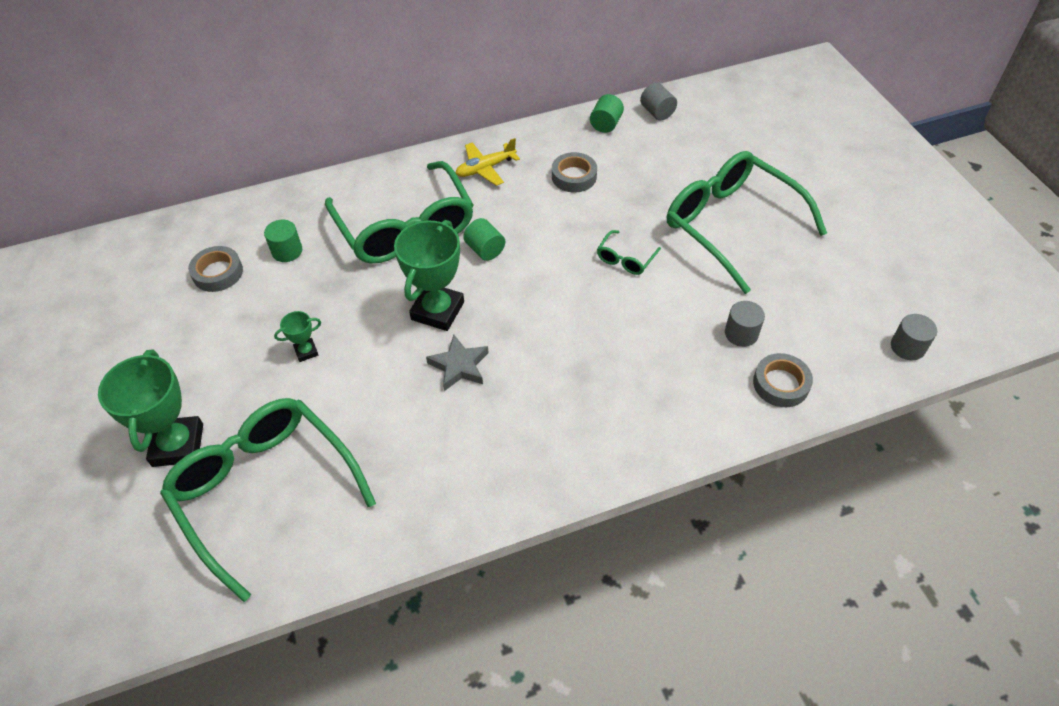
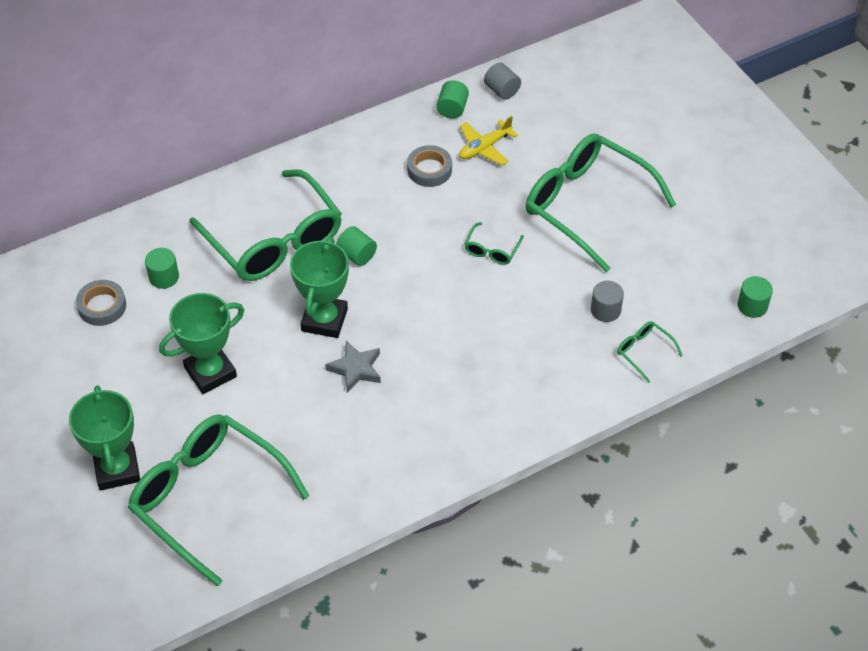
camera: 10 degrees left, 0 degrees up
green trophy [274,311,321,362] -> green trophy [159,293,244,394], size x2.13
yellow plane [456,138,520,186] -> yellow plane moved to [459,116,518,166]
grey tape [753,353,813,407] -> green glasses [617,321,683,383]
grey cylinder [891,314,937,360] -> green cylinder [737,276,773,318]

